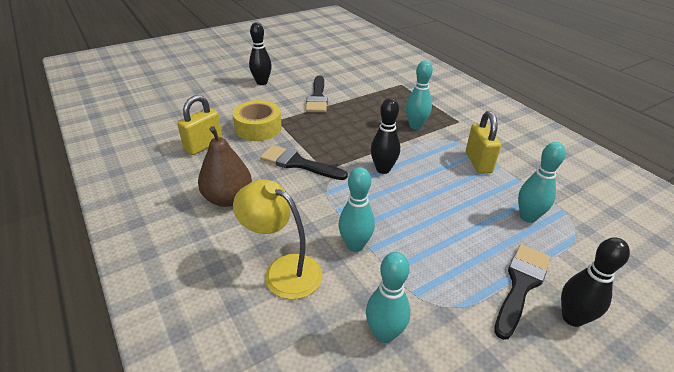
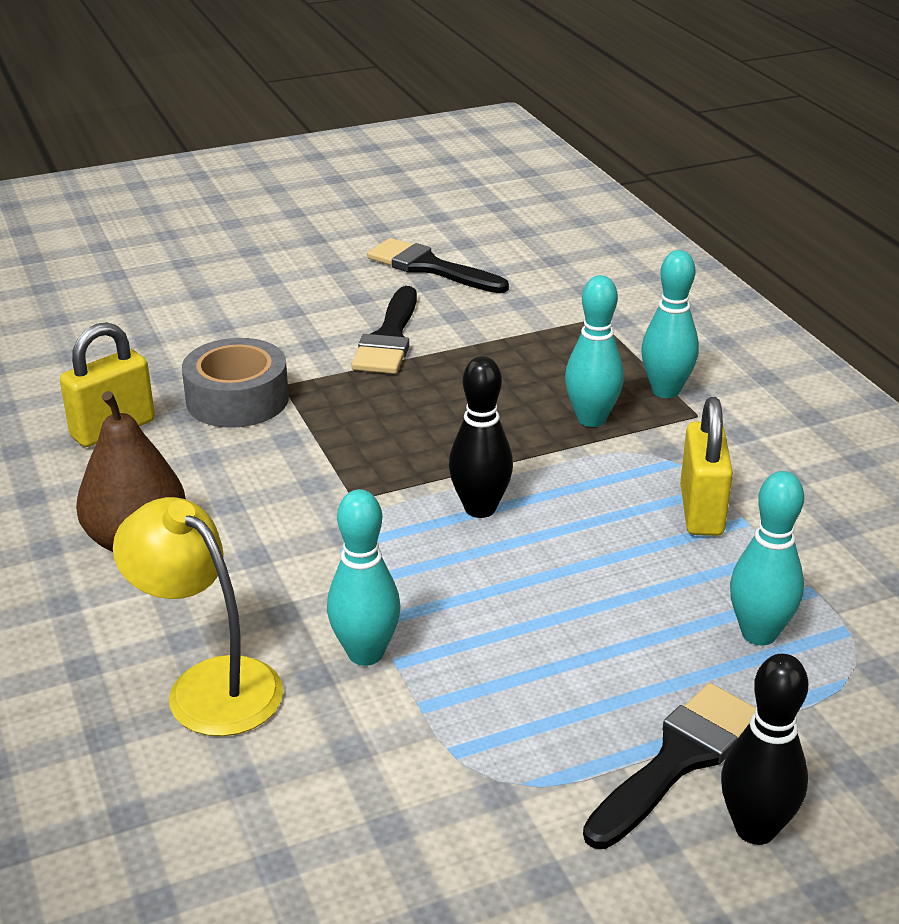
camera: 10 degrees right, 5 degrees down
yellow tape [233,100,282,141] -> grey tape [182,338,289,428]
black bowling pin [249,22,272,85] -> none
black brush [260,145,348,180] -> black brush moved to [367,238,509,293]
turquoise bowling pin [366,252,410,343] -> turquoise bowling pin moved to [641,250,699,398]

